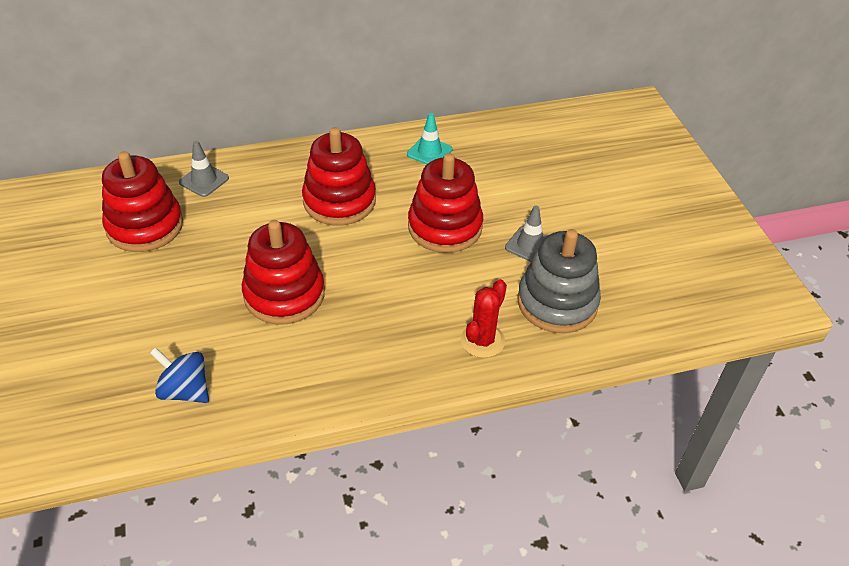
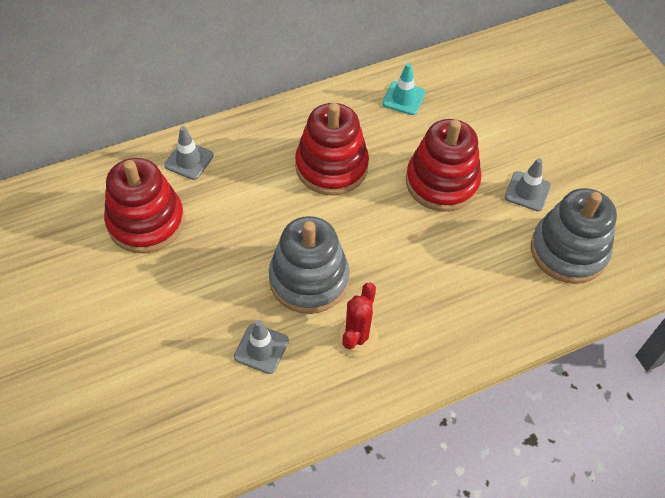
camera: 10 degrees left, 10 degrees up
blue spinning top [150,347,209,403] -> none
red stacking toy [242,220,325,325] -> grey stacking toy [269,216,350,314]
red cactus [461,279,507,358] -> red cactus moved to [335,282,379,356]
none -> grey traffic cone [234,320,289,374]

